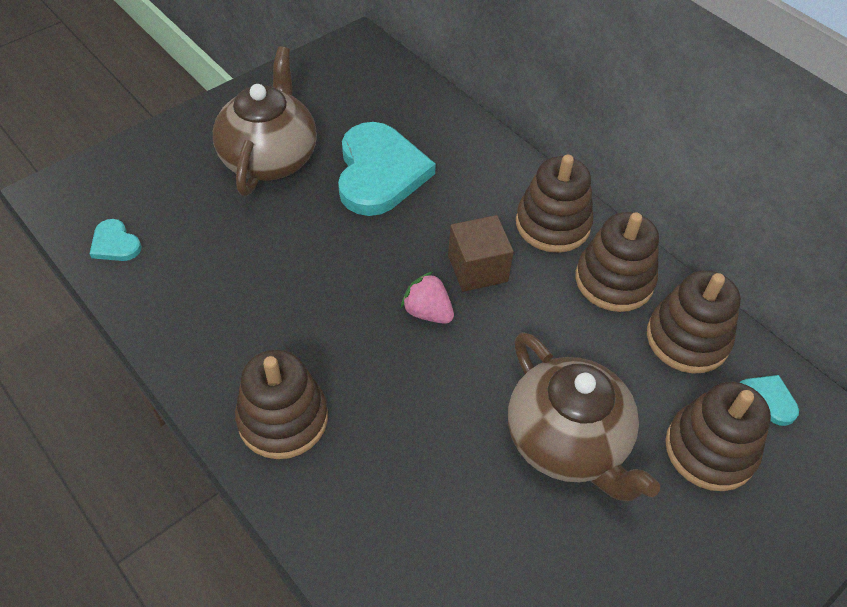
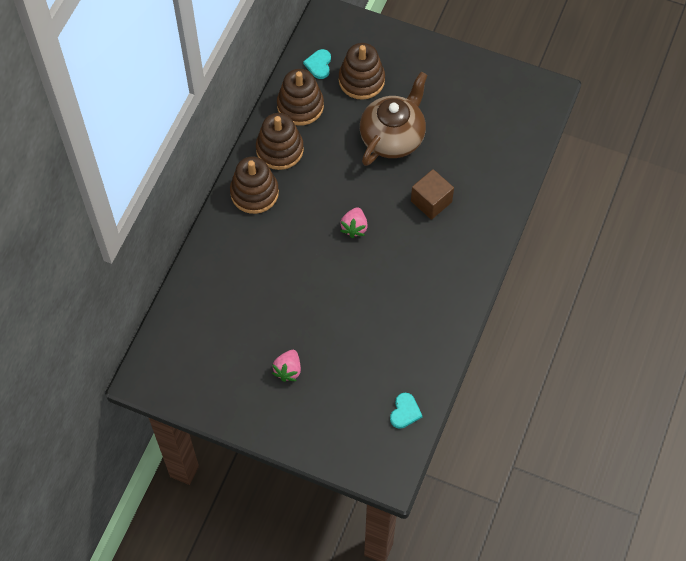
camera: 115 degrees left, 10 degrees up
brown teapot [213,46,317,196] -> pink strawberry [272,350,301,382]
brown stacking toy [235,349,328,459] -> none
turquoise heart [338,122,436,216] -> none
brown cube [448,215,514,292] -> brown cube moved to [411,169,454,220]

